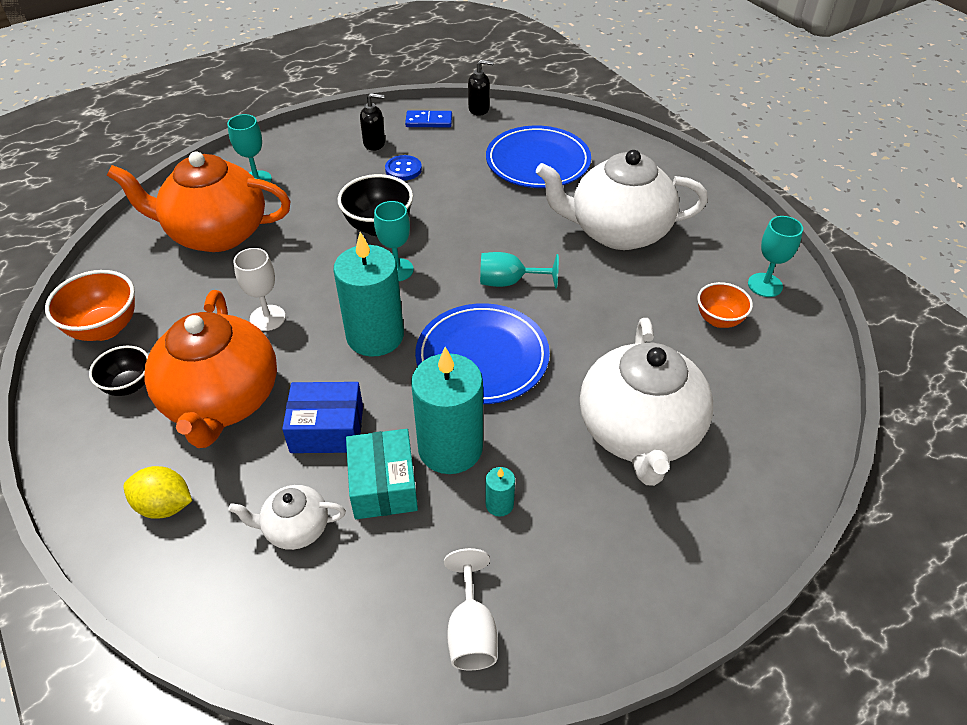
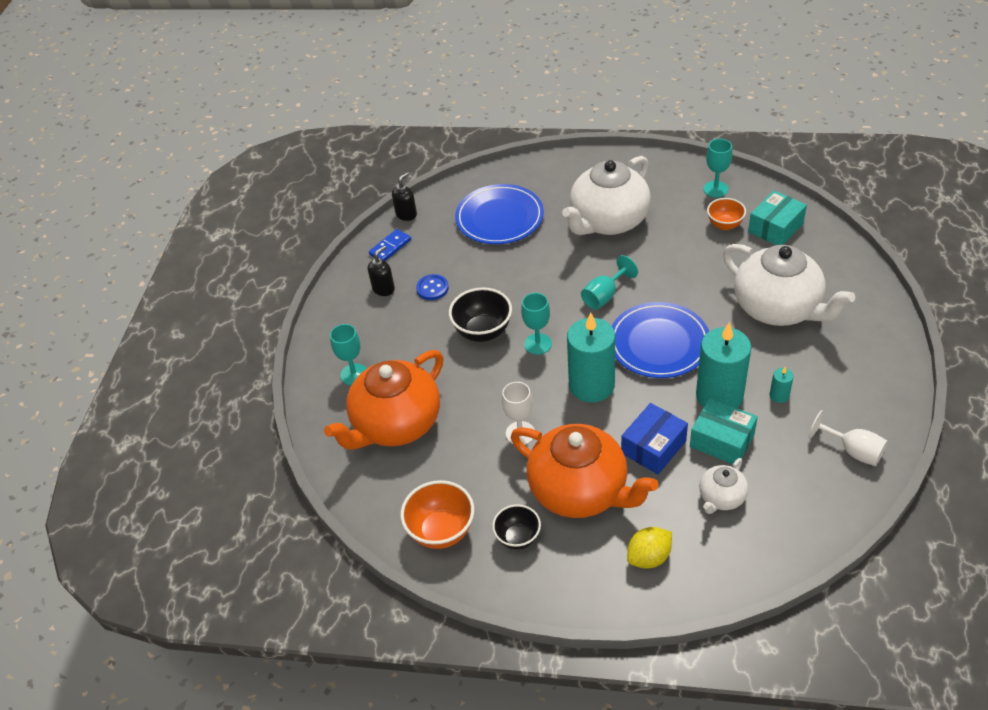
camera: 45 degrees left, 0 degrees up
none -> turquoise box [748,190,807,245]

